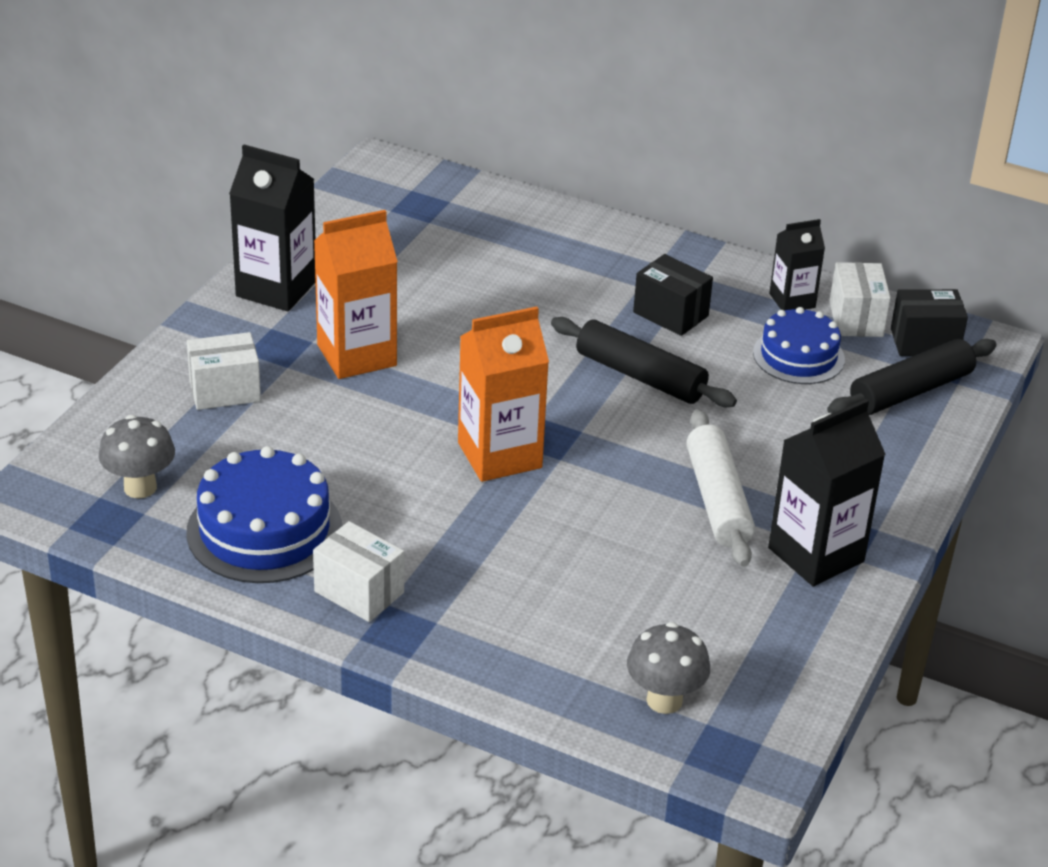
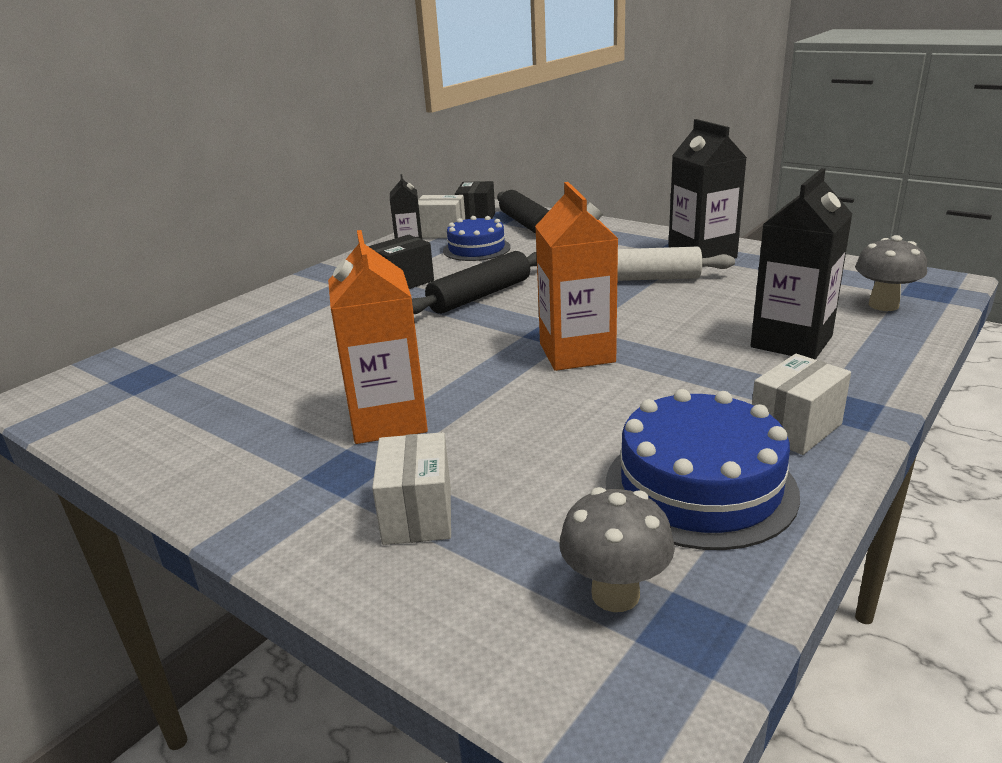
camera: 75 degrees left, 10 degrees down
black carton [229,145,315,312] -> black carton moved to [751,168,852,360]

